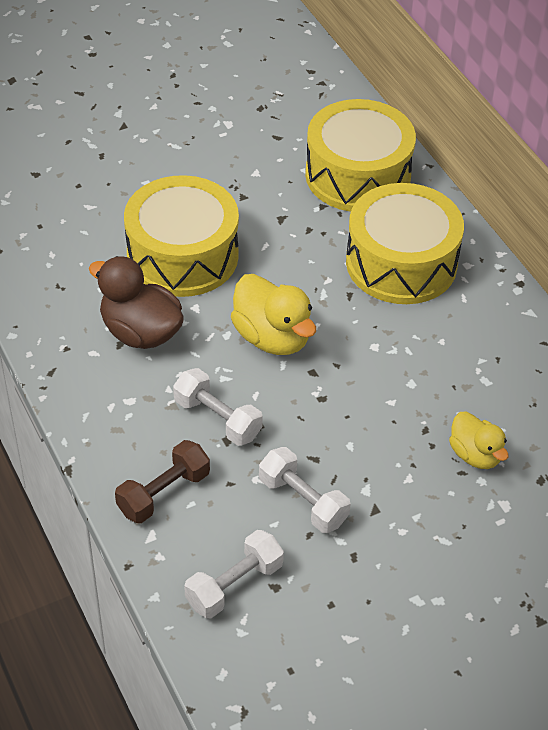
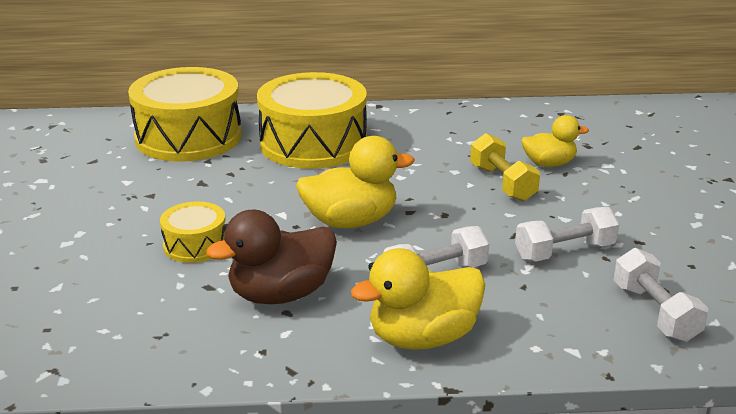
camera: 65 degrees left, 20 degrees down
brown dumbbell [115,440,210,523] -> none
yellow drum [124,175,239,297] -> yellow drum [160,201,225,263], size x0.49
none -> yellow duck [351,248,485,350]
none -> yellow dumbbell [470,133,540,201]

